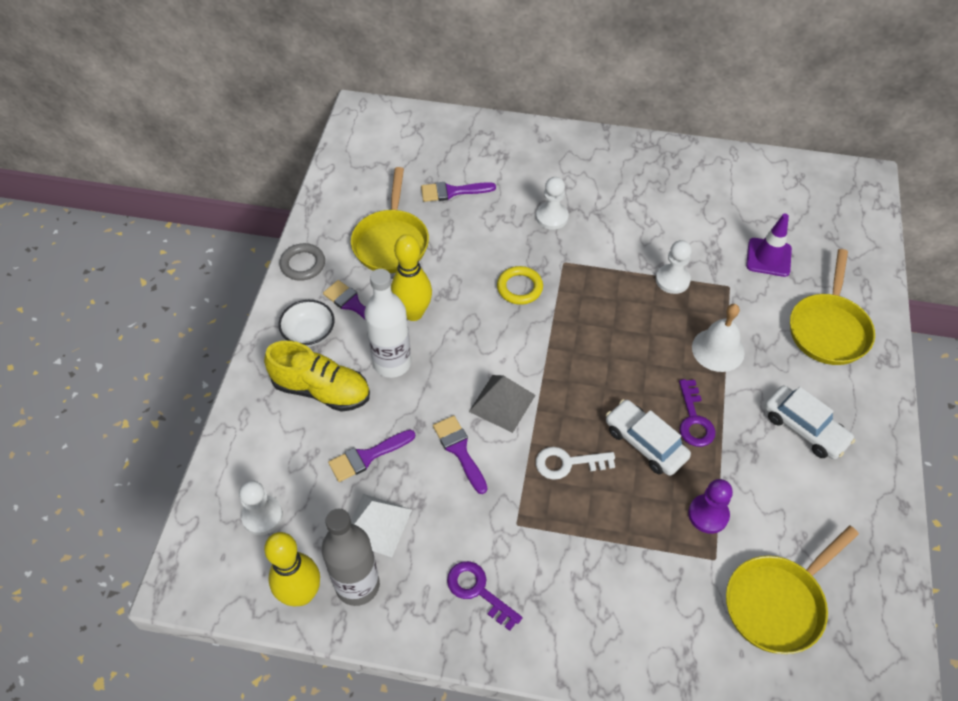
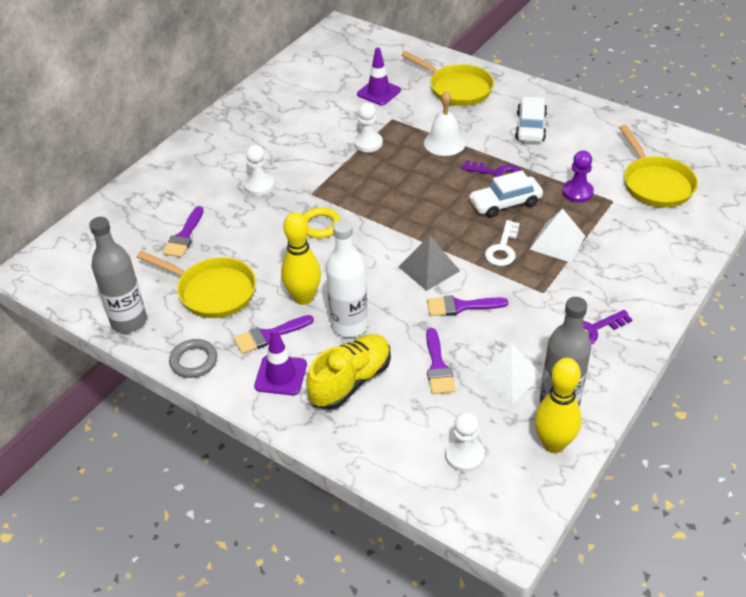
camera: 65 degrees left, 10 degrees down
white bowl [278,300,335,347] -> purple traffic cone [254,328,307,395]
white car [765,386,855,459] -> white car turned 60 degrees counterclockwise [515,96,547,142]
none -> grey bottle [89,217,147,333]
none -> white pyramid [530,208,585,263]

